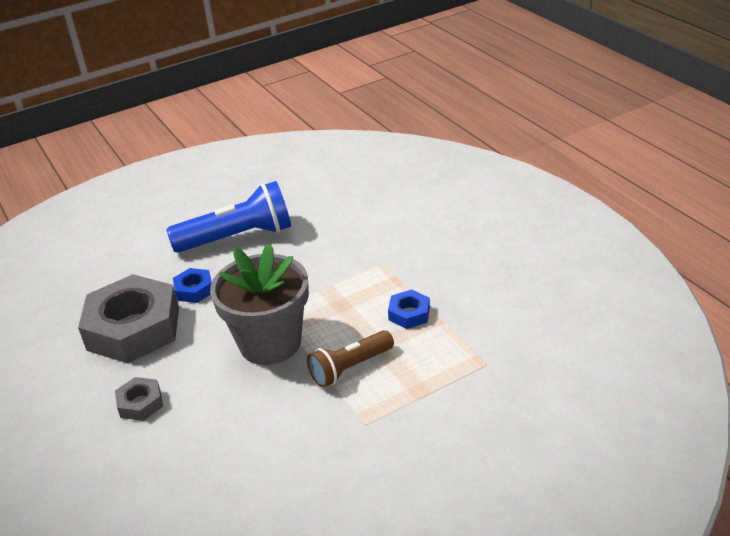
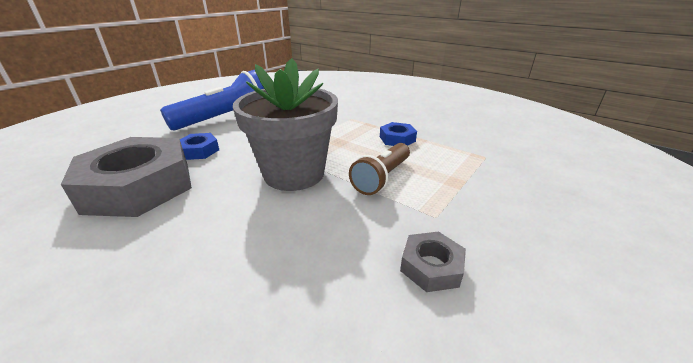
camera: 25 degrees left, 5 degrees down
grey nut [115,377,163,421] -> grey nut moved to [400,232,466,292]

